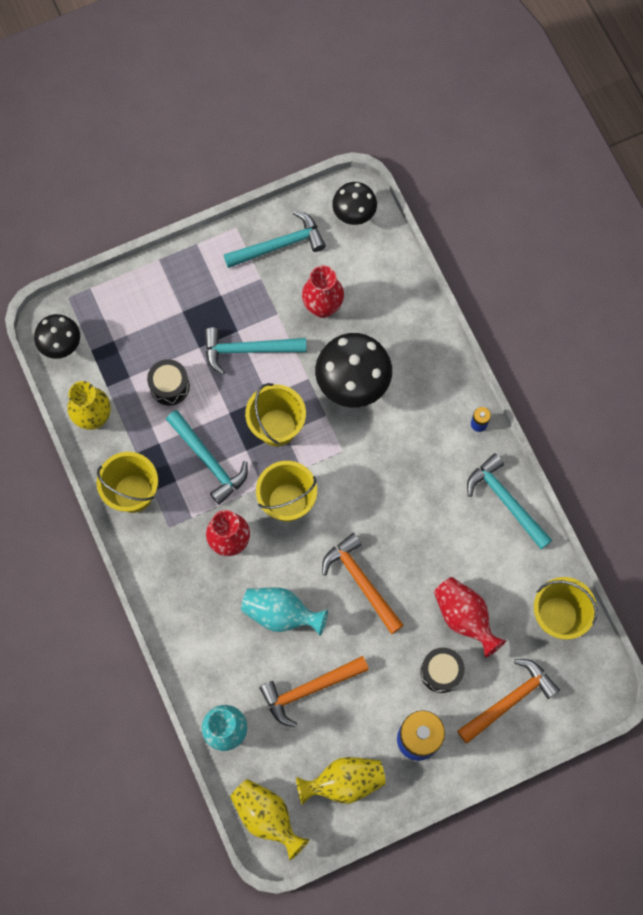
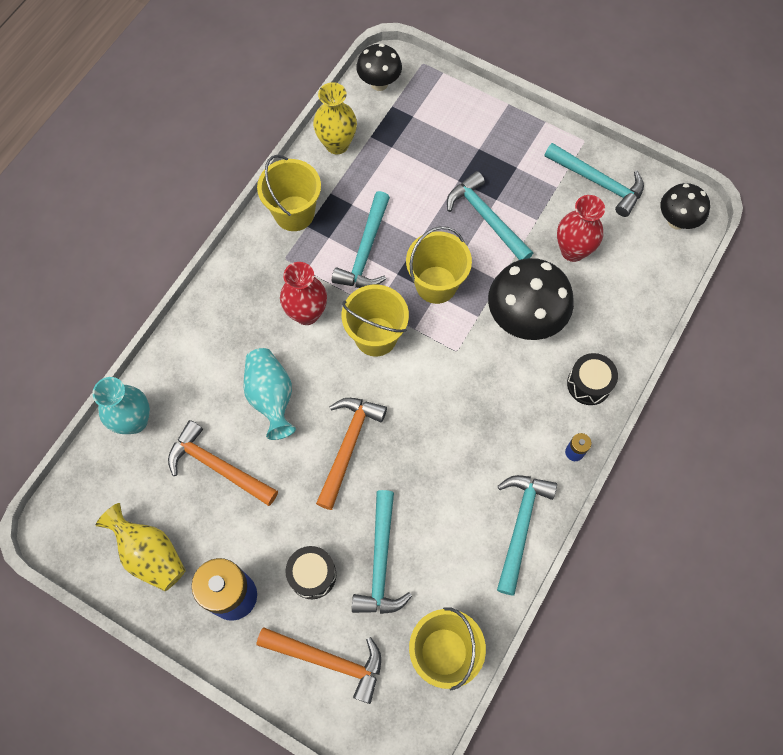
camera: 55 degrees right, 5 degrees down
black drum [147,359,190,406] -> black drum moved to [567,353,618,405]
yellow vase [230,779,310,860] -> none
red vase [434,577,506,658] -> turquoise hammer [352,490,412,614]

